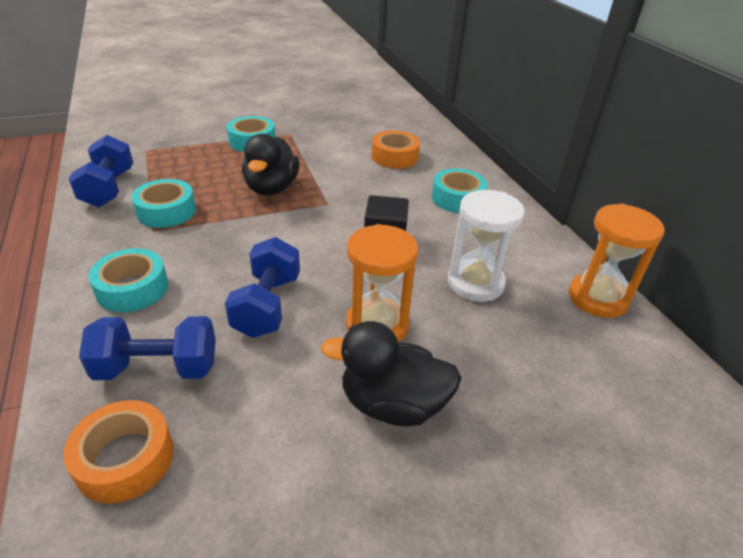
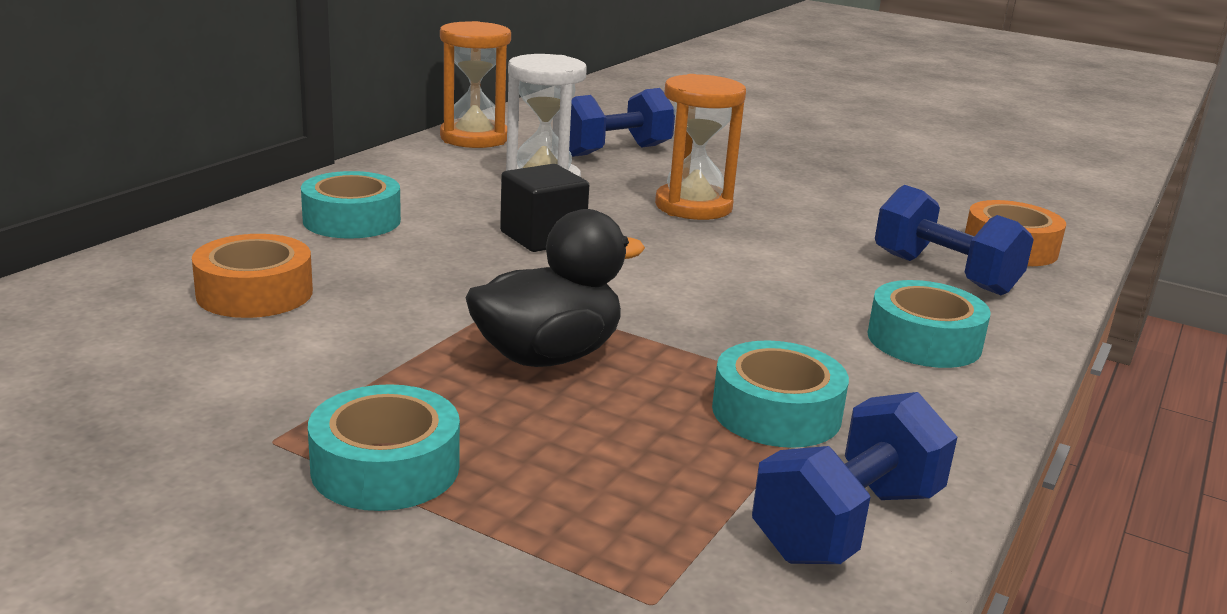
camera: 130 degrees left, 15 degrees down
blue dumbbell [225,237,300,338] -> blue dumbbell moved to [569,88,675,157]
black duck [321,321,462,427] -> none

